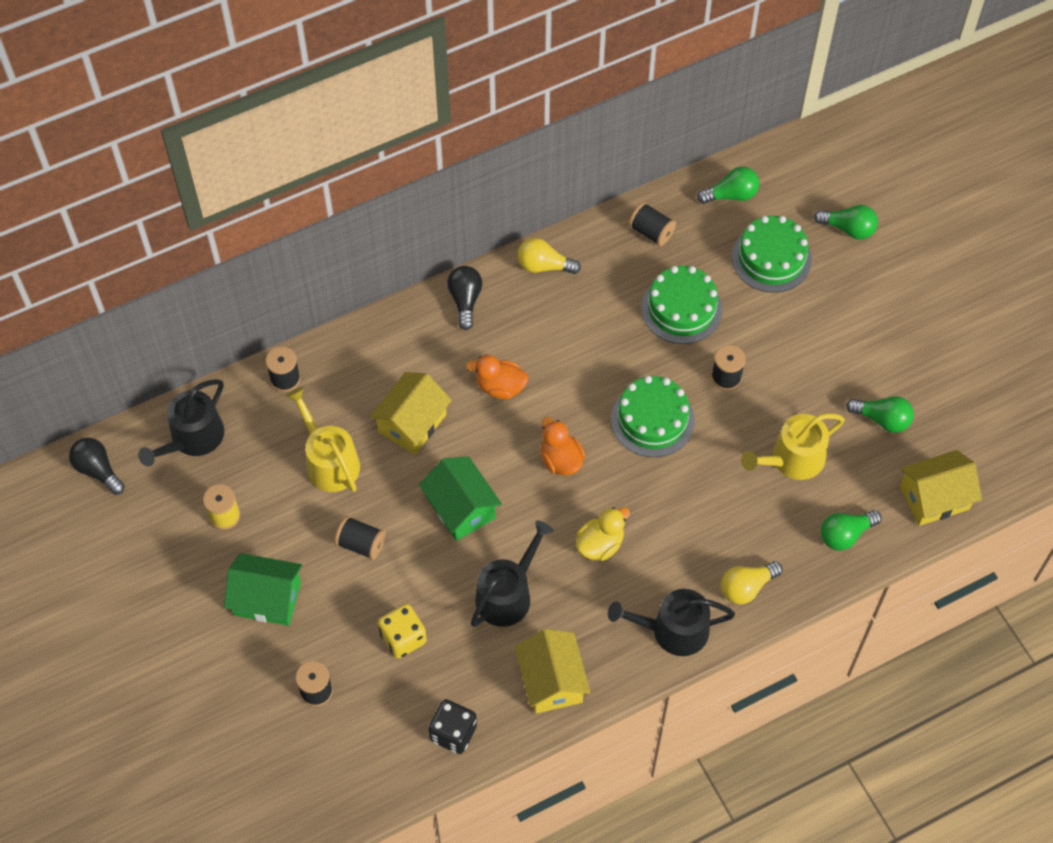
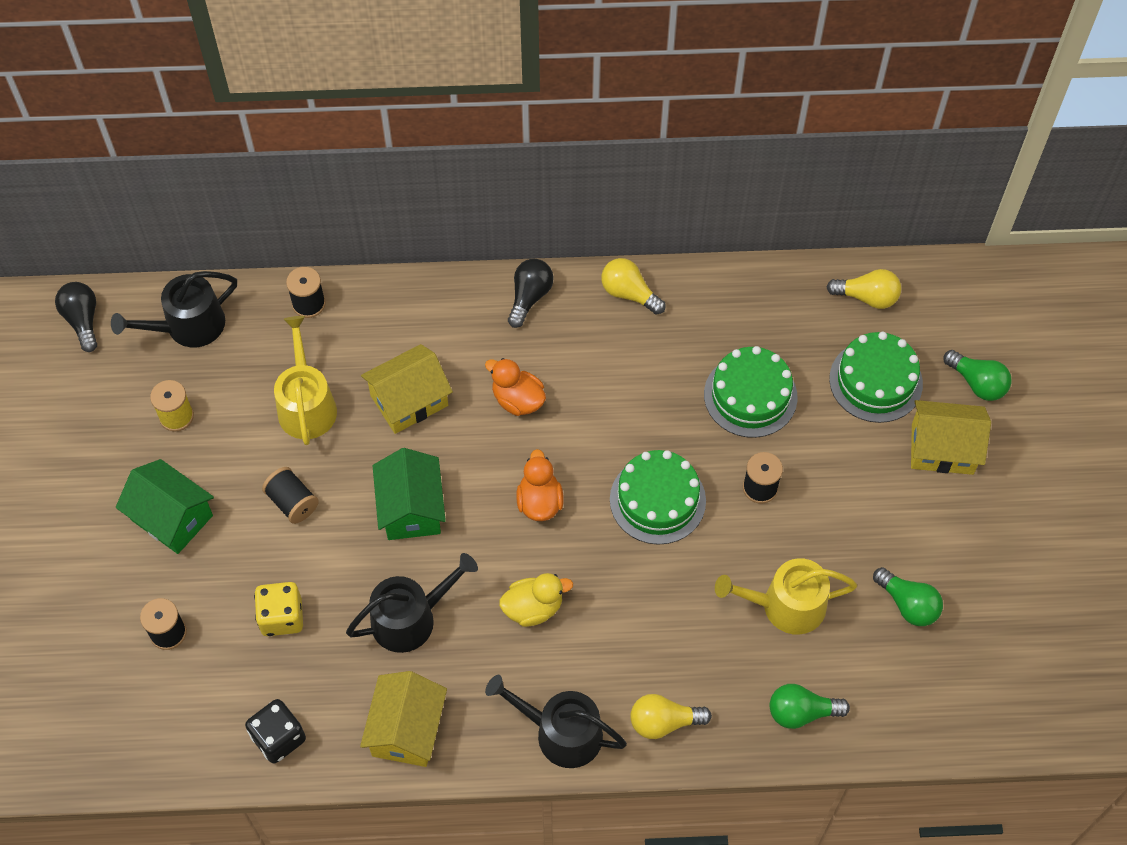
camera: 25 degrees right, 0 degrees up
black spool [629,202,676,246] -> none
green light bulb [697,167,759,204] -> yellow light bulb [826,269,901,309]
yellow house [900,450,982,526] -> yellow house moved to [911,400,991,475]

